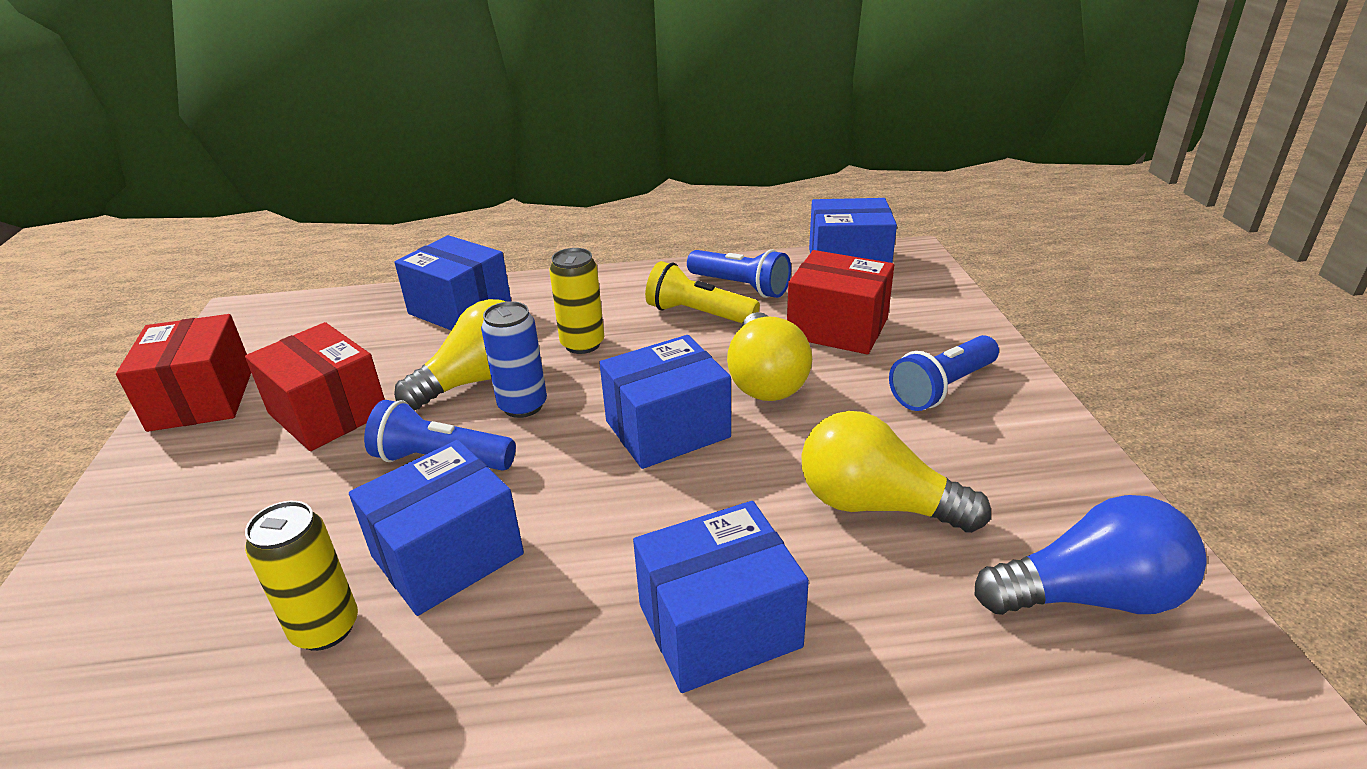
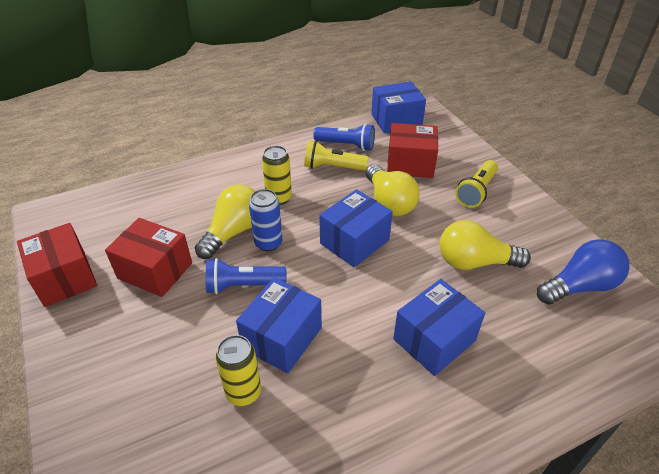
camera: 20 degrees left, 10 degrees up
blue box [394,235,511,330] -> none
blue flashlight [889,335,999,411] -> yellow flashlight [455,160,498,208]

